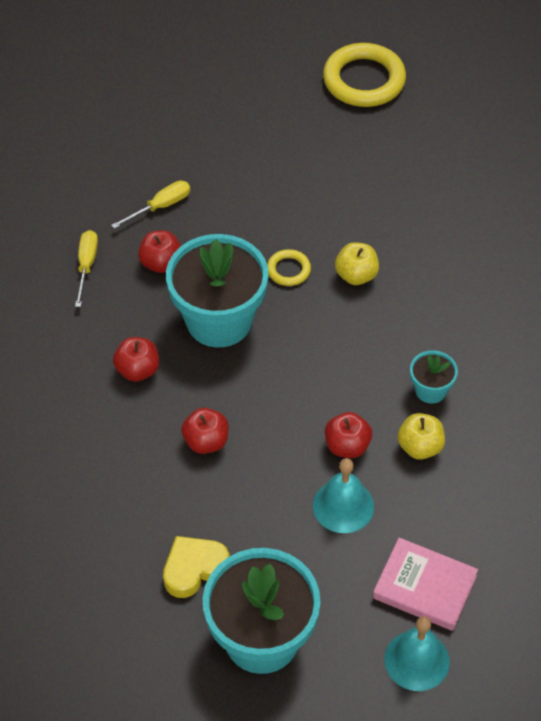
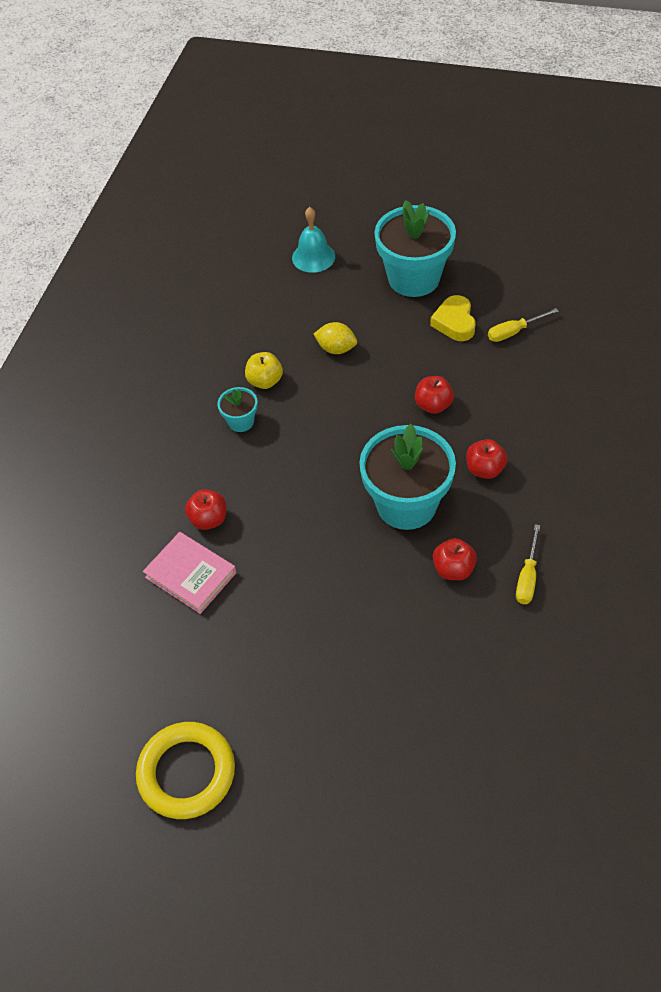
camera: 165 degrees left, 0 degrees up
yellow screwdriver [111,181,190,229] -> yellow screwdriver moved to [488,308,559,342]
yellow heart [163,536,229,598] -> yellow heart turned 105 degrees clockwise [430,295,476,341]
yellow ring [267,249,311,286] -> none
turquoise bell [313,458,374,533] -> yellow lemon [314,322,357,354]
red apple [325,412,372,458] -> red apple moved to [185,489,227,530]
yellow apple [335,242,379,285] -> none
pink book [373,538,478,631] -> pink book moved to [143,532,237,614]

